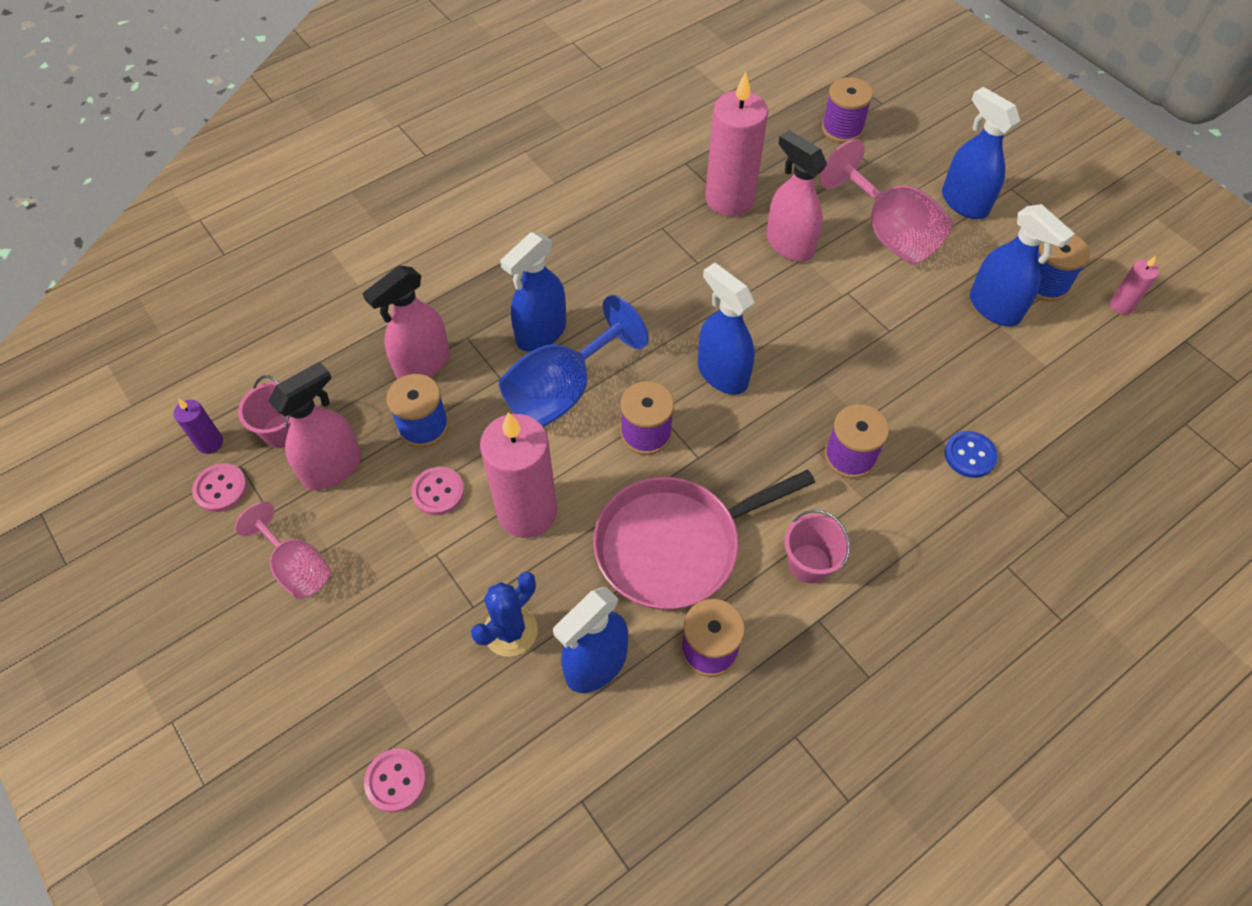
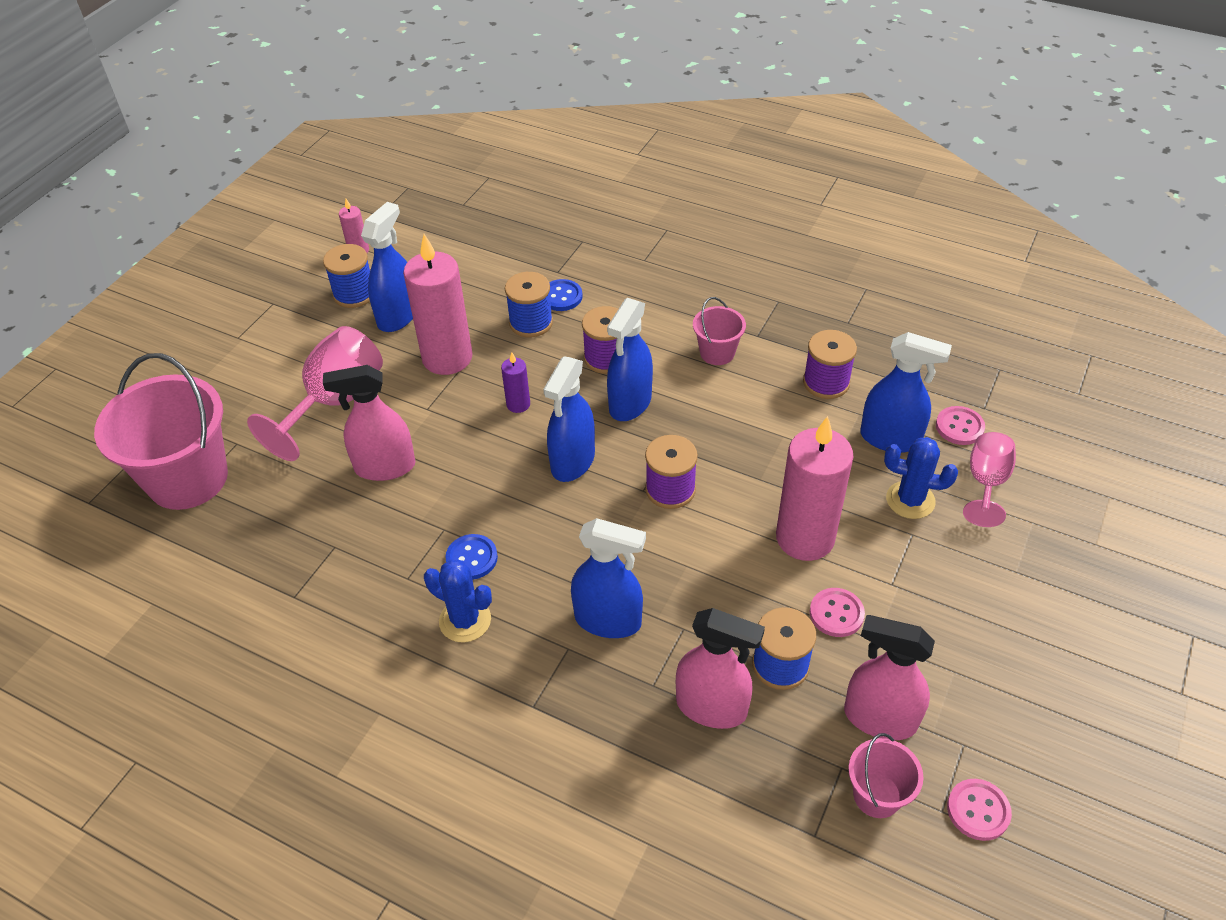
camera: 115 degrees left, 10 degrees down
purple candle [174,399,223,454] -> purple candle moved to [501,352,530,413]
pink goblet [235,502,331,599] -> pink goblet moved to [963,432,1016,527]
pink button [364,748,426,812] -> pink button moved to [936,406,985,445]
blue goblet [499,295,649,427] -> none
pink pan [593,470,815,610] -> none
pink candle [705,72,768,216] -> pink candle moved to [403,234,473,375]
pink spray bottle [767,130,827,262] -> pink spray bottle turned 60 degrees clockwise [323,365,416,481]
purple spool [822,77,873,143] -> pink bucket [94,353,228,510]
blue spray bottle [942,87,1020,219] -> blue spray bottle moved to [607,298,653,421]
none -> blue cactus [424,559,492,643]
none -> blue button [445,534,498,580]
none -> blue spool [505,272,553,337]

